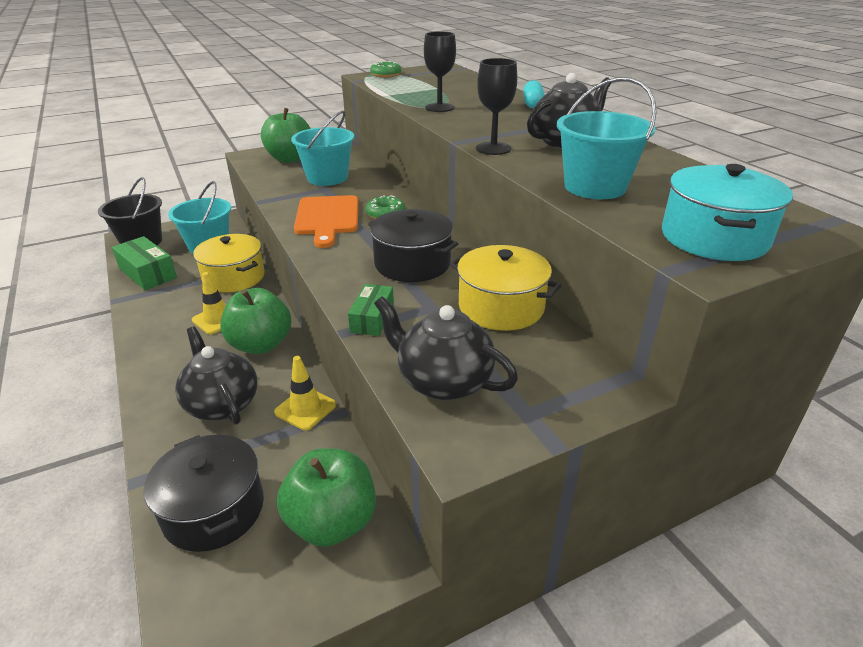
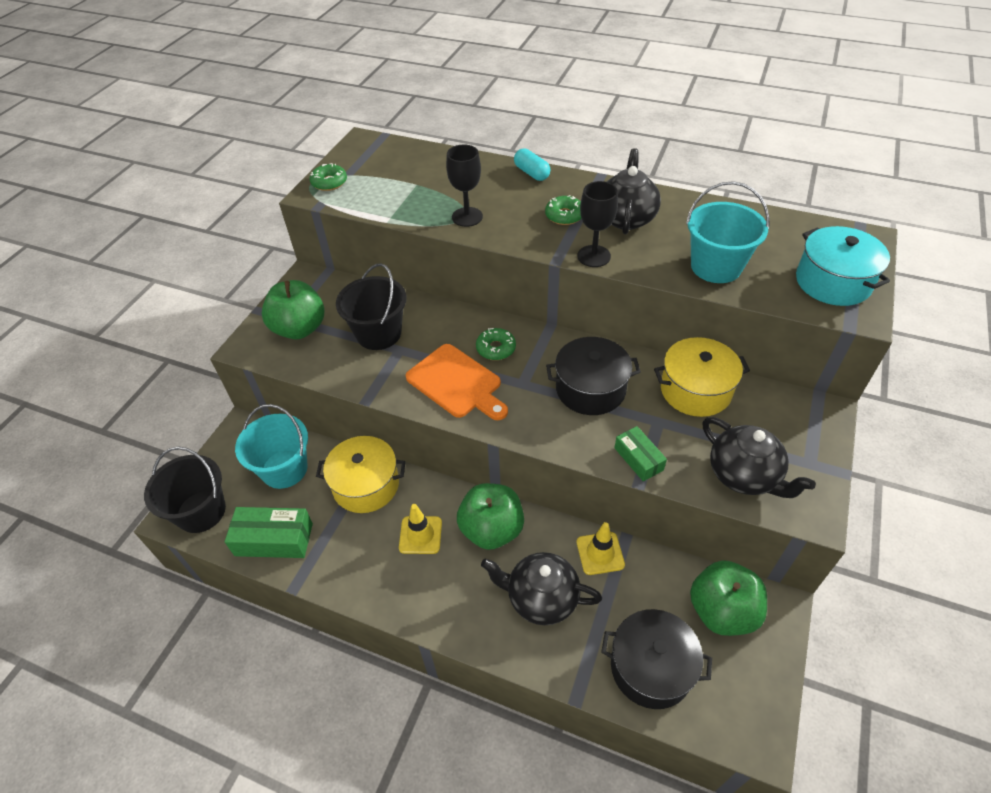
camera: 40 degrees left, 15 degrees up
turquoise bucket [291,110,355,186] -> black bucket [336,263,407,350]
black teapot [374,296,518,400] -> black teapot turned 120 degrees counterclockwise [703,417,816,498]
none -> green donut [545,195,582,225]

